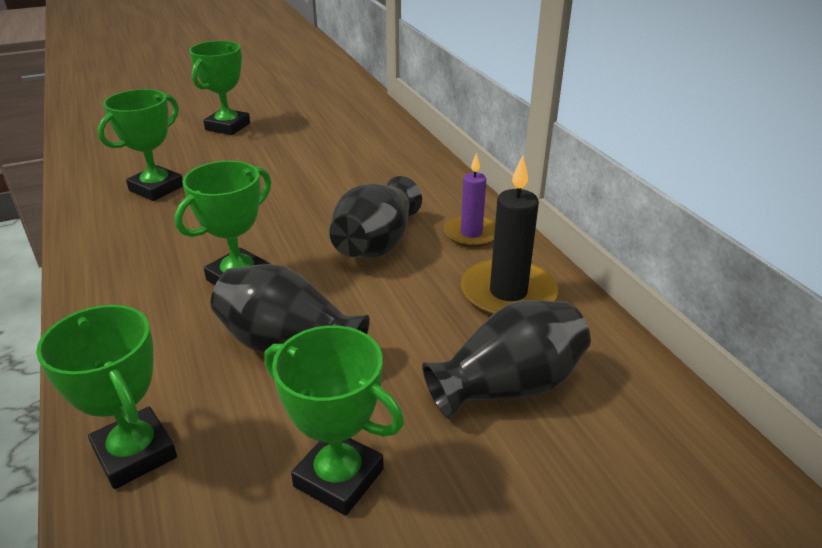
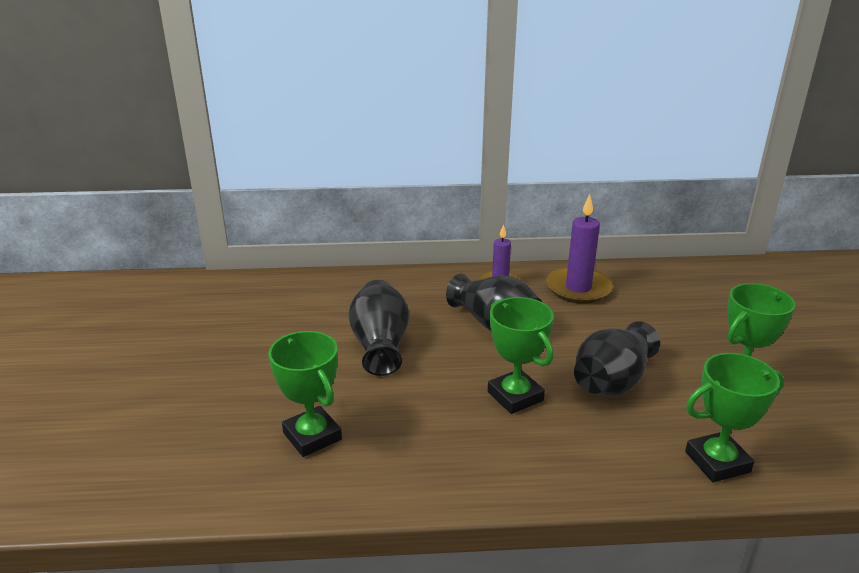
camera: 70 degrees left, 5 degrees down
green trophy [189,41,250,135] -> none
black vase [422,300,591,419] -> black vase moved to [348,280,409,376]
black candle [461,155,558,316] -> purple candle [546,194,612,304]

